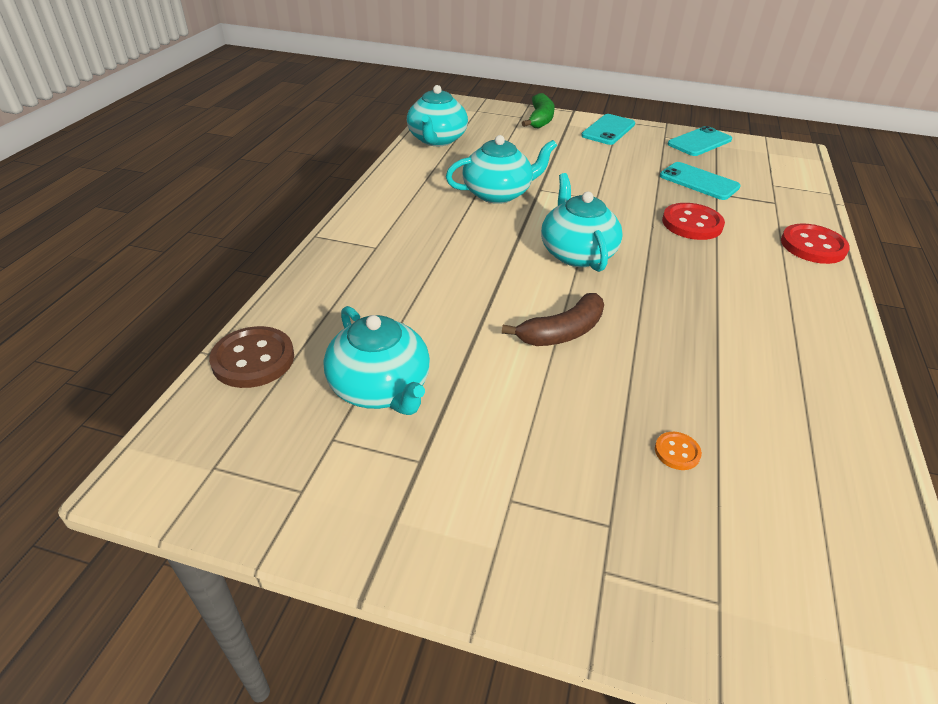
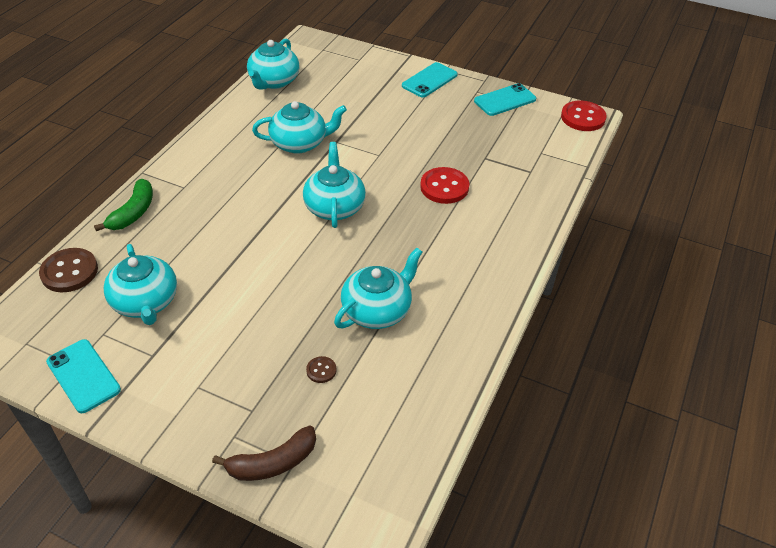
camera: 10 degrees right, 5 degrees up
brown banana [502,293,604,346] -> brown banana moved to [212,426,316,481]
green banana [522,93,555,128] -> green banana moved to [94,179,153,231]
orange button [655,432,702,470] -> brown button [306,356,337,383]
turquoise phone [660,162,741,200] -> turquoise phone moved to [46,339,121,413]
red button [781,223,850,264] -> red button moved to [561,101,607,131]
none -> turquoise teapot [334,248,422,329]

